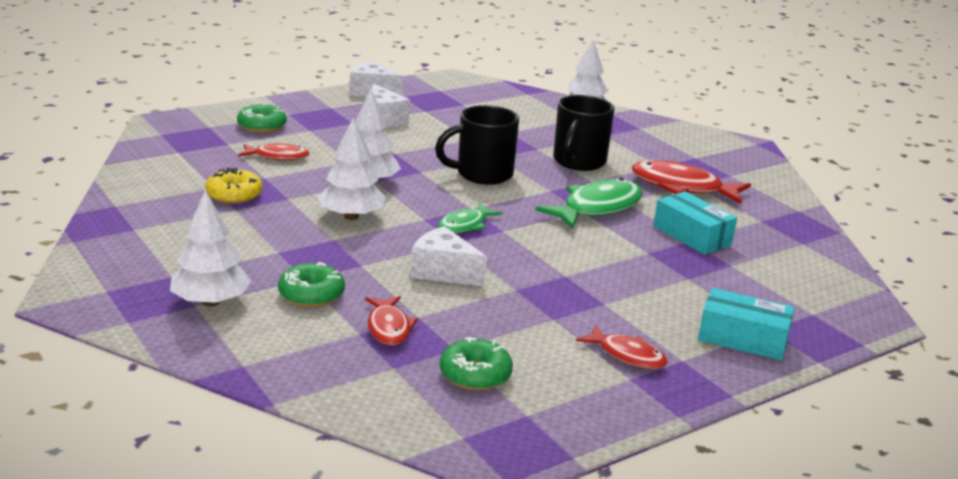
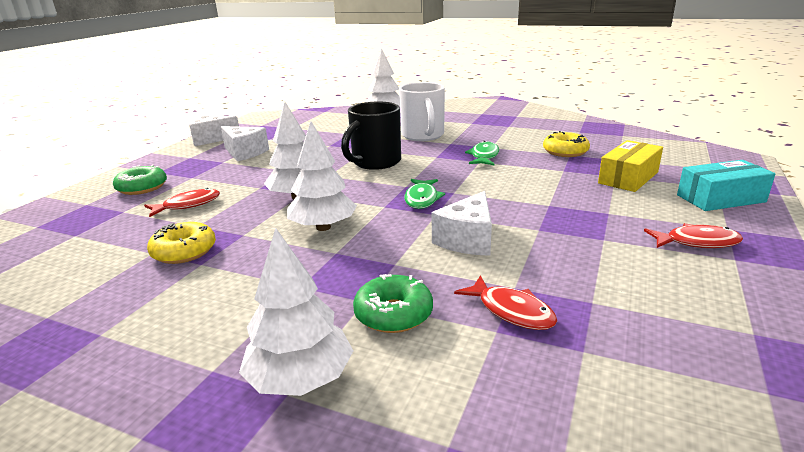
camera: 30 degrees left, 0 degrees up
white cheese [411,226,487,287] -> white cheese turned 60 degrees counterclockwise [431,191,492,256]
green donut [440,337,513,390] -> none
green fish [535,178,643,229] -> green fish [465,141,499,165], size x0.59
black mug [553,95,614,171] -> white mug [399,82,445,141]
red fish [632,160,751,204] -> none
turquoise box [654,191,737,255] -> yellow donut [543,131,590,157]
none -> yellow box [598,140,663,192]

